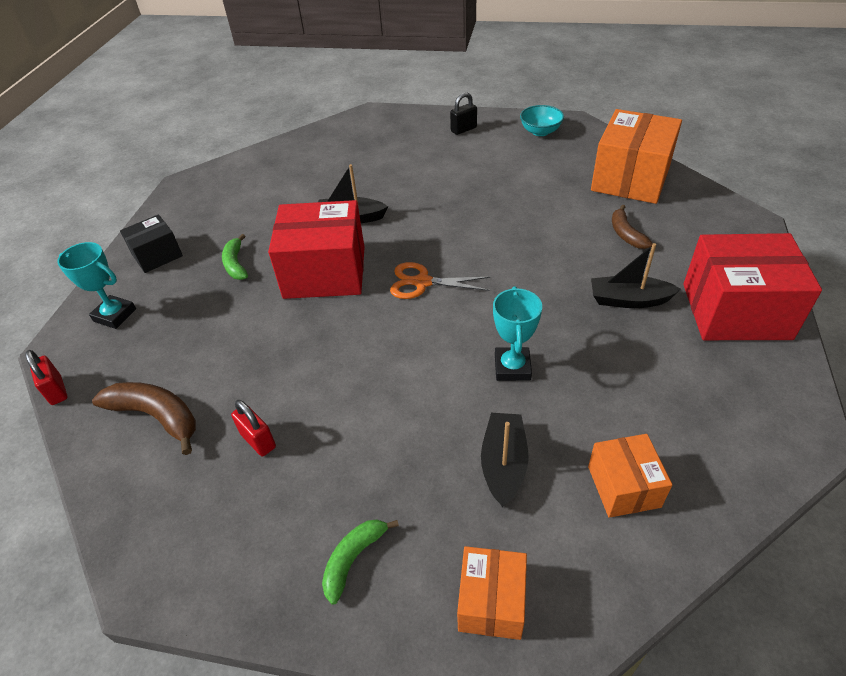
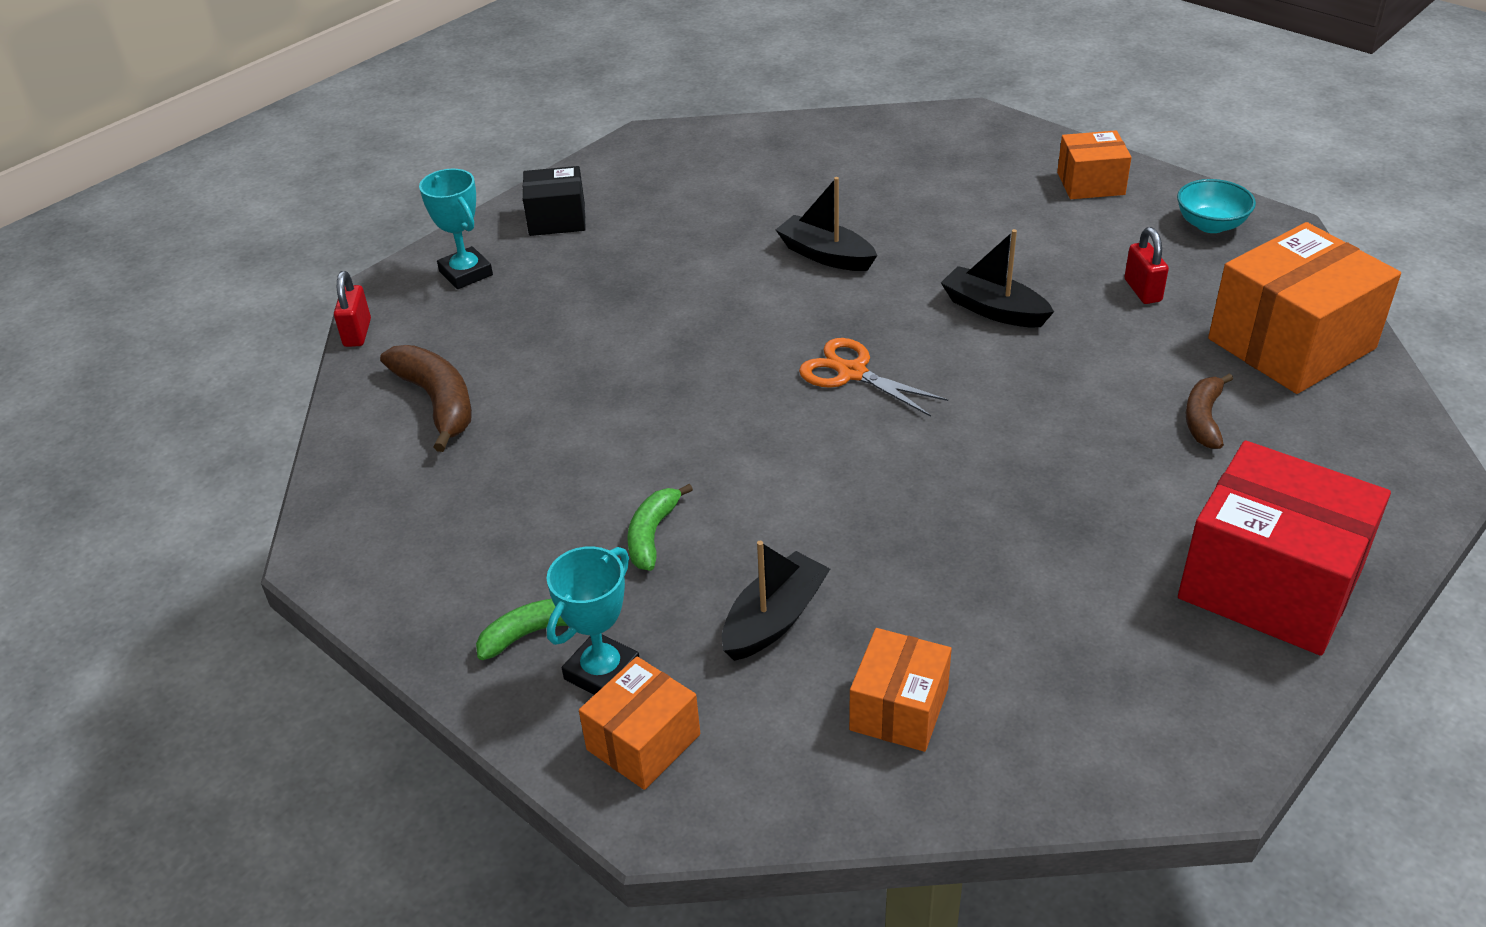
camera: 30 degrees right, 5 degrees down
green banana [222,234,248,280] -> green banana moved to [627,484,693,571]
red padlock [231,400,276,456] -> red padlock moved to [1124,227,1169,304]
red box [268,200,365,299] -> none
black padlock [450,92,477,135] -> orange box [1057,130,1132,199]
turquoise trophy [493,286,542,381] -> turquoise trophy moved to [547,546,639,695]
black boat [591,243,681,308] -> black boat moved to [941,229,1054,327]

